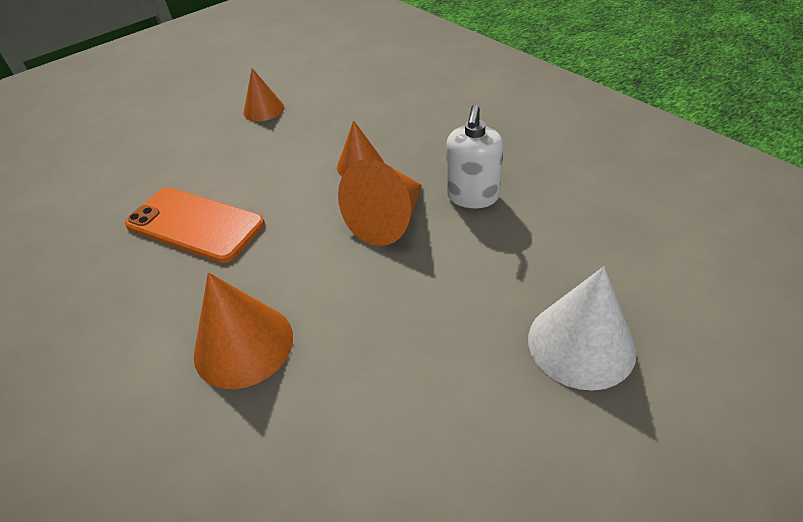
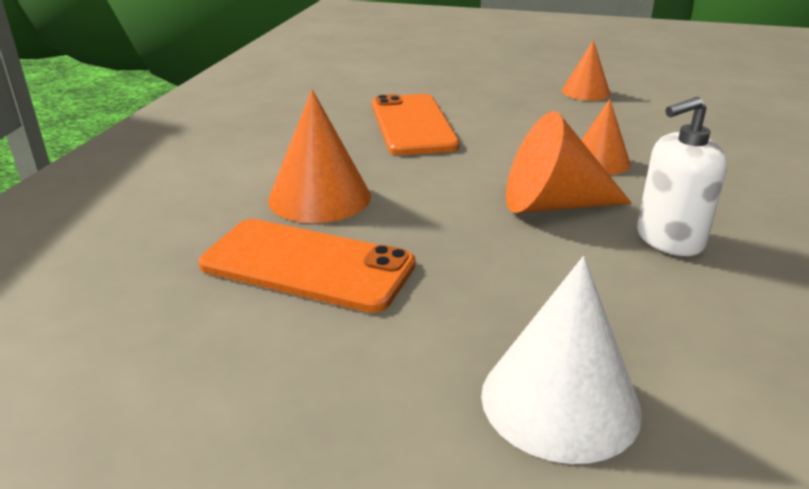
camera: 50 degrees right, 15 degrees down
none -> orange phone [198,219,416,313]

